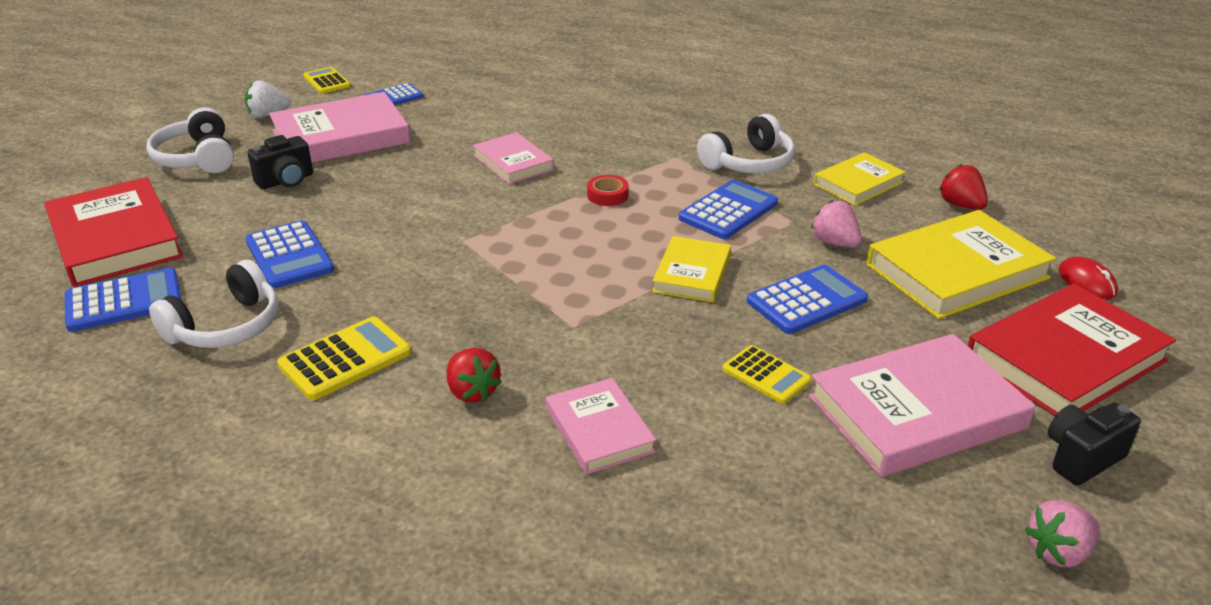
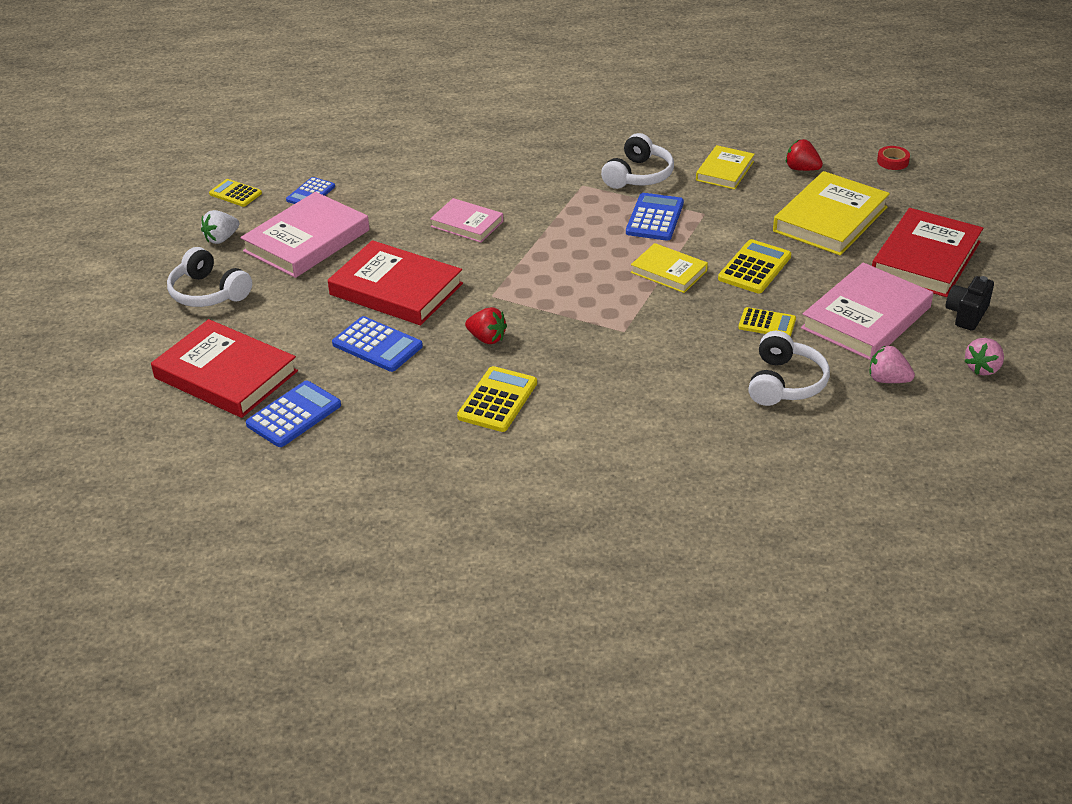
camera: 25 degrees left, 5 degrees up
white headphones [149,260,279,348] -> white headphones moved to [748,331,830,406]
black camera [247,135,313,189] -> none
red strawberry [446,348,502,402] -> red strawberry moved to [465,307,507,344]
pink book [546,378,656,475] -> none
red tape [587,175,629,206] -> red tape moved to [877,146,910,170]
yellow book [652,236,731,302] -> yellow book turned 45 degrees counterclockwise [631,243,708,293]
blue calculator [747,265,868,334] -> yellow calculator [718,239,791,293]
pink strawberry [811,200,862,248] -> pink strawberry moved to [869,346,915,383]
red mouse [1058,257,1118,299] -> none
none -> red book [328,240,463,325]

